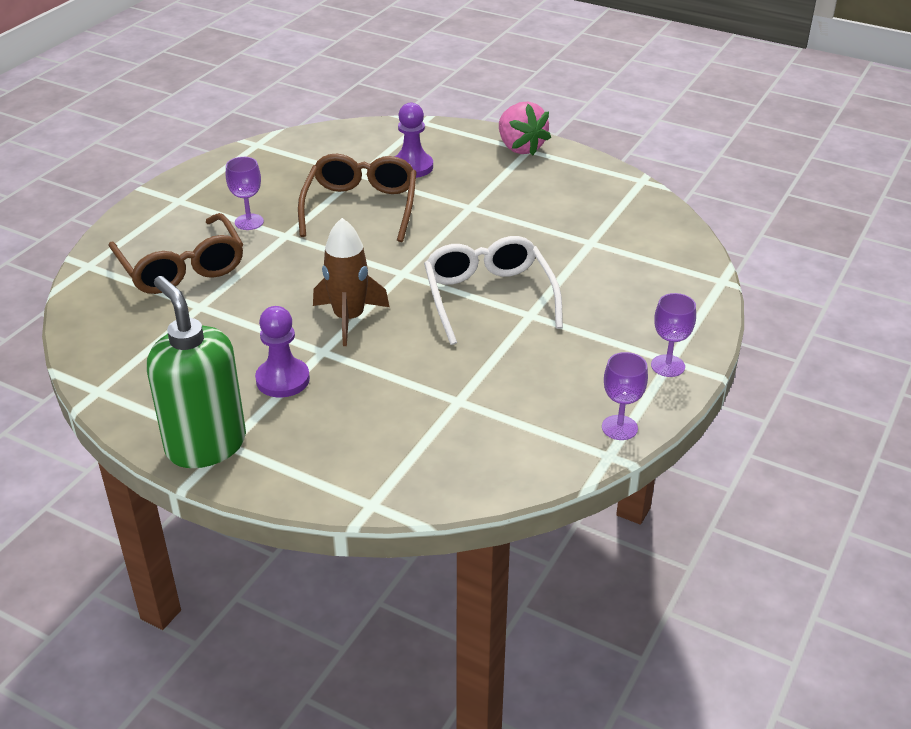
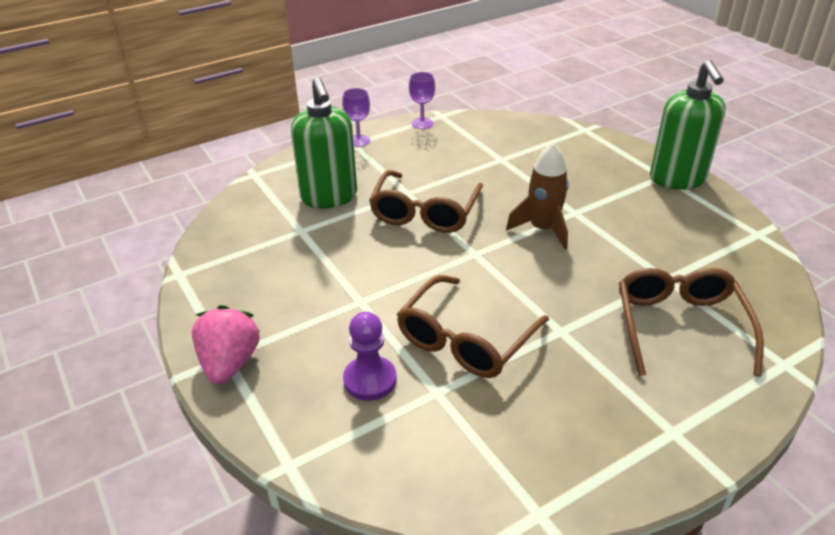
camera: 150 degrees left, 0 degrees up
purple goblet [226,157,264,230] -> none
purple pawn [255,306,310,398] -> none
white glasses [424,236,563,345] -> brown glasses [369,170,483,233]
none -> green soap dispenser [291,77,357,209]

